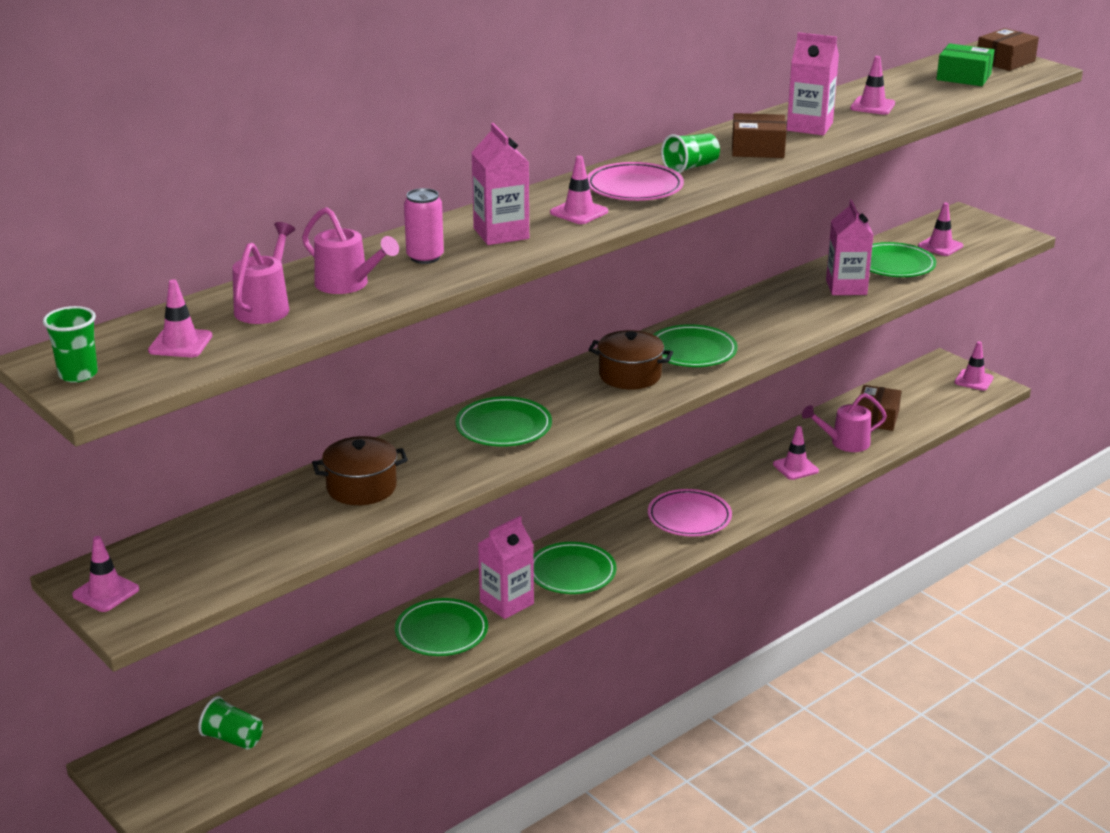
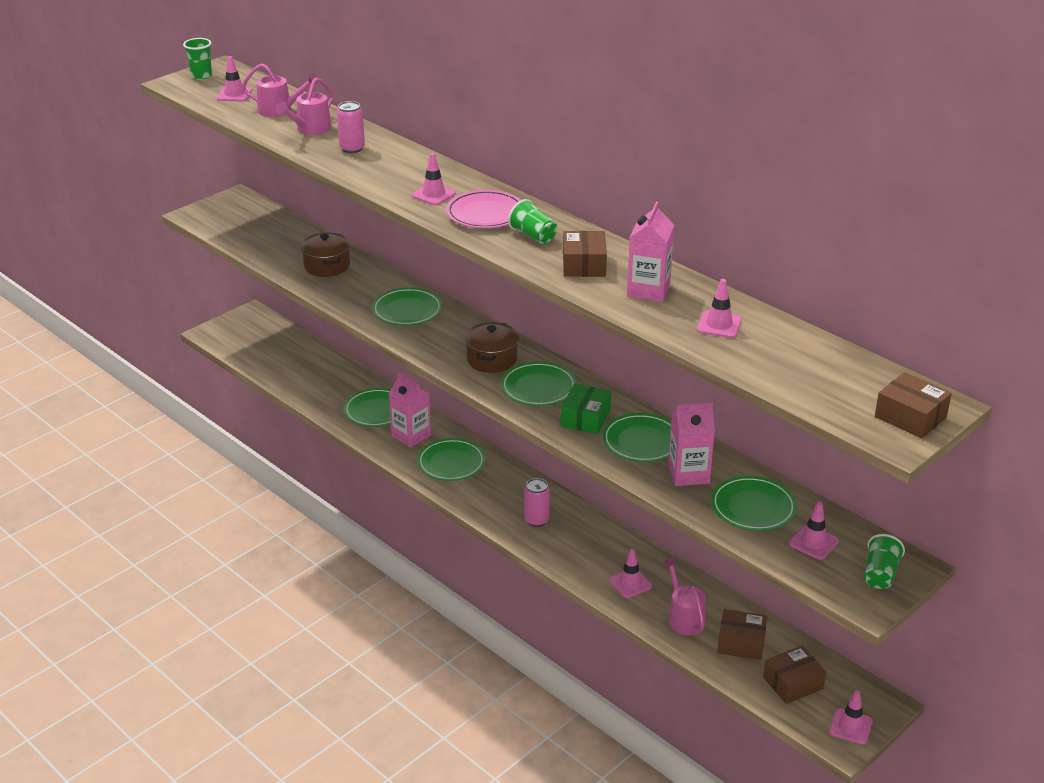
camera: 85 degrees right, 5 degrees up
pink traffic cone [72,536,139,612] -> none
green cup [198,696,263,749] -> green cup moved to [864,534,905,589]
pink carton [471,123,529,245] -> none
pink plate [648,489,732,537] -> pink can [524,478,550,527]
green box [937,43,995,86] -> green box moved to [561,384,611,434]
none -> green plate [602,413,671,462]
none -> brown box [763,646,826,704]

